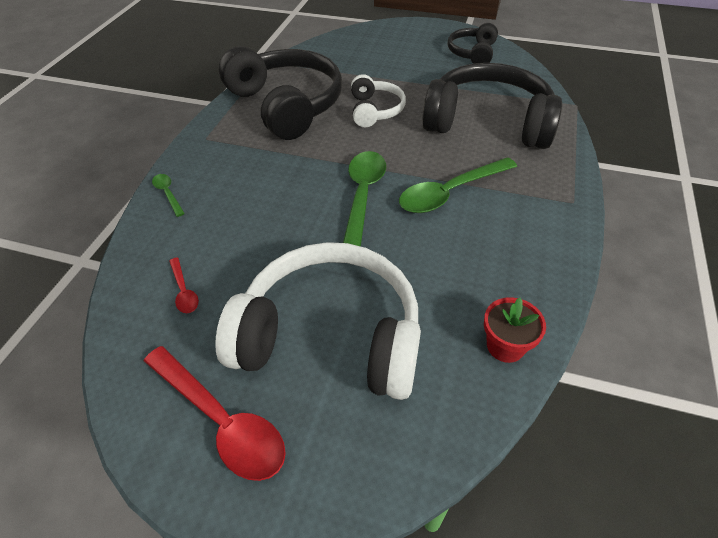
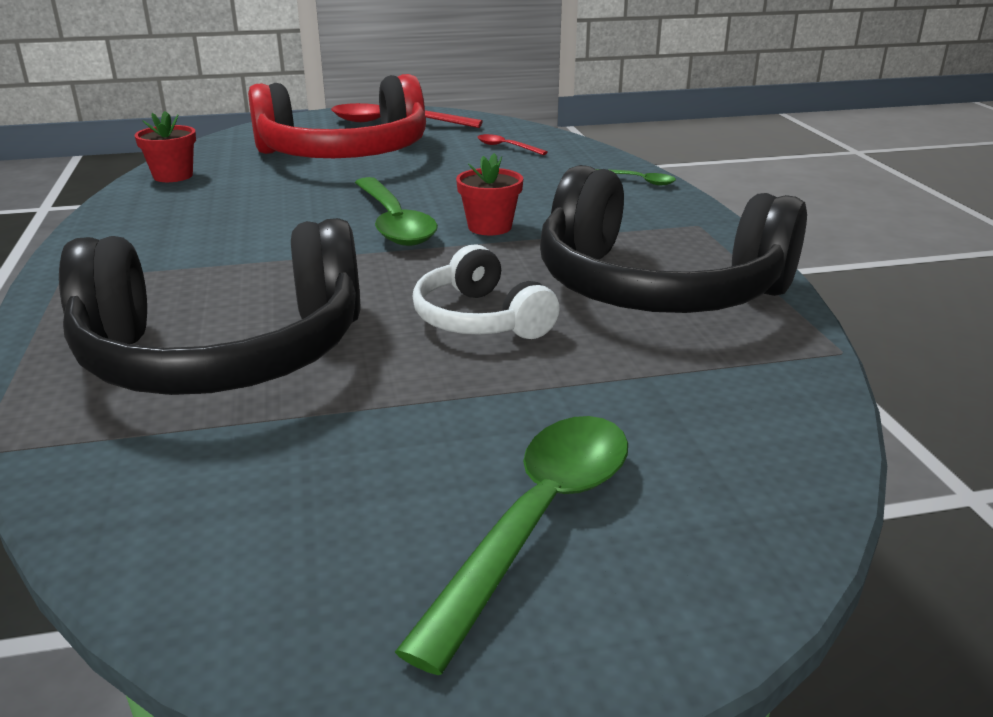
camera: 150 degrees right, 20 degrees down
white headphones [215,242,421,400] -> red headphones [248,74,426,158]
green spoon [399,157,517,213] -> green spoon moved to [395,416,628,675]
black headphones [448,23,498,64] -> none
none -> red flower pot [456,153,523,235]

